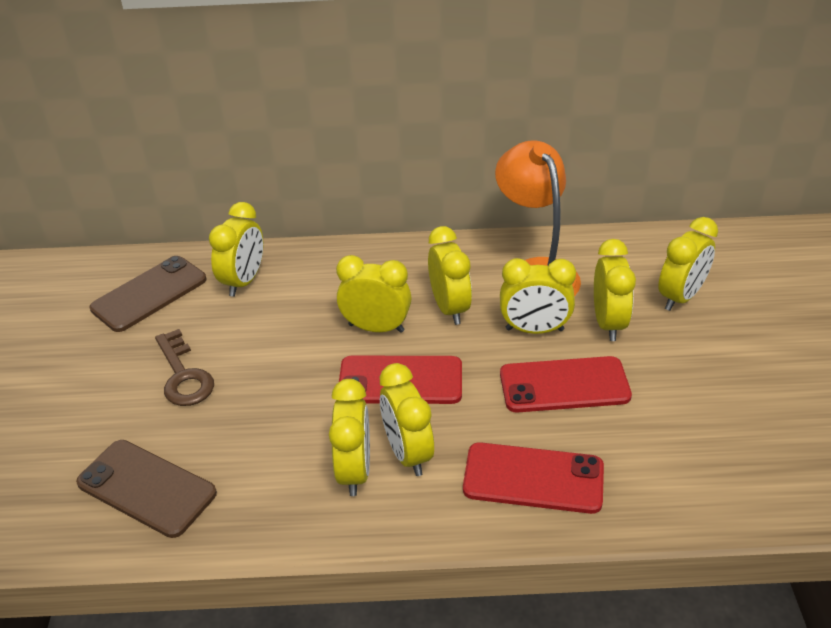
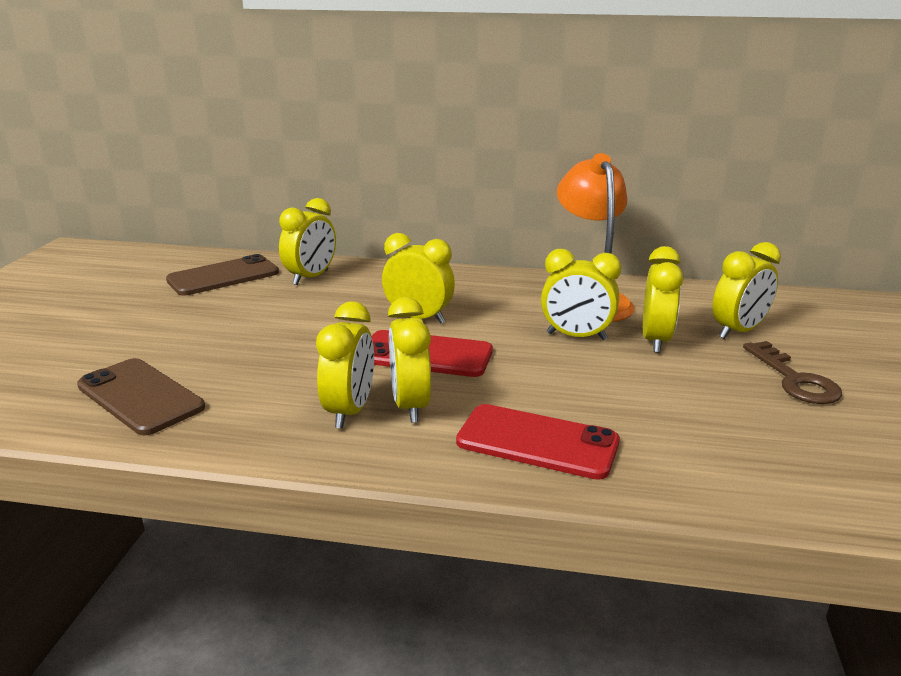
camera: 10 degrees right, 15 degrees down
brown key [155,329,214,406] -> brown key moved to [743,341,842,404]
yellow clock [428,226,472,325] -> none
red phone [500,356,632,413] -> none

